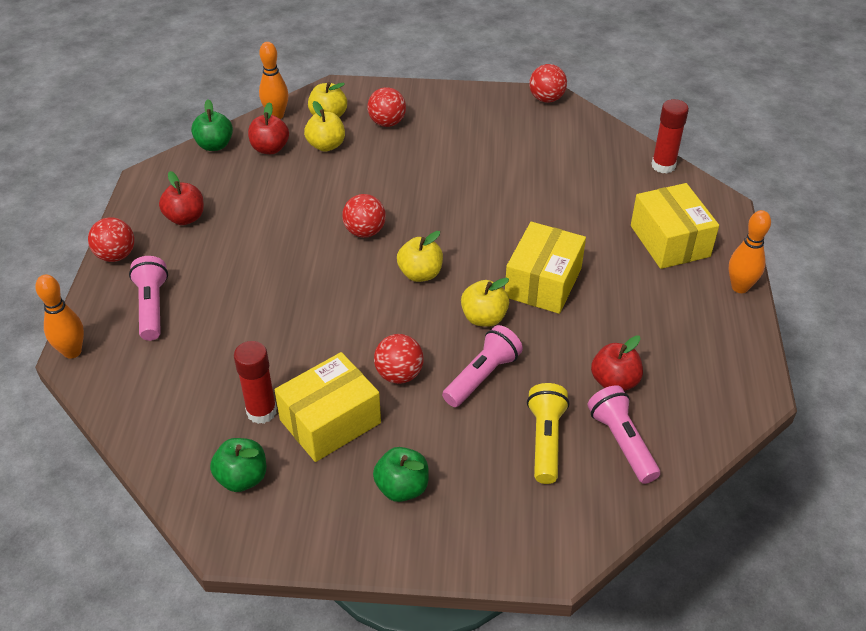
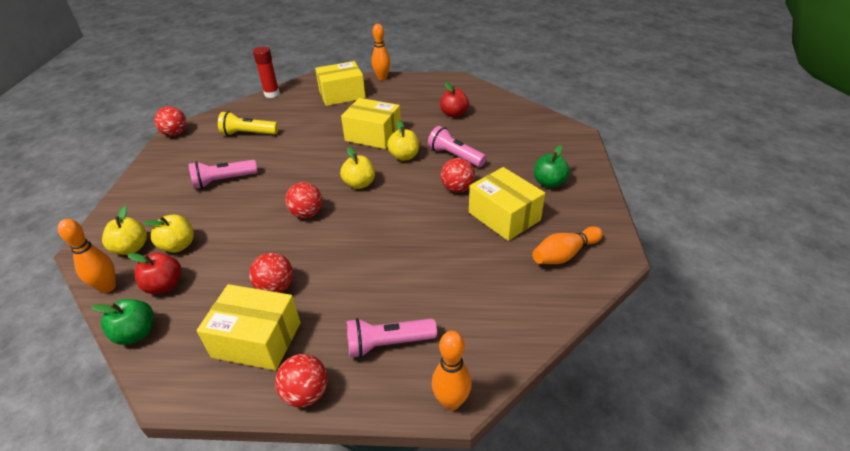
camera: 90 degrees left, 5 degrees down
red apple [159,171,204,225] -> yellow box [197,284,300,370]
green apple [210,438,266,492] -> orange bowling pin [532,226,603,264]
red glue stick [234,341,277,424] -> none
red ball [367,87,406,127] -> red ball moved to [249,253,293,293]
yellow flashlight [527,383,569,484] -> yellow flashlight moved to [218,111,278,136]
pink flashlight [587,385,660,484] -> pink flashlight moved to [189,160,258,189]

